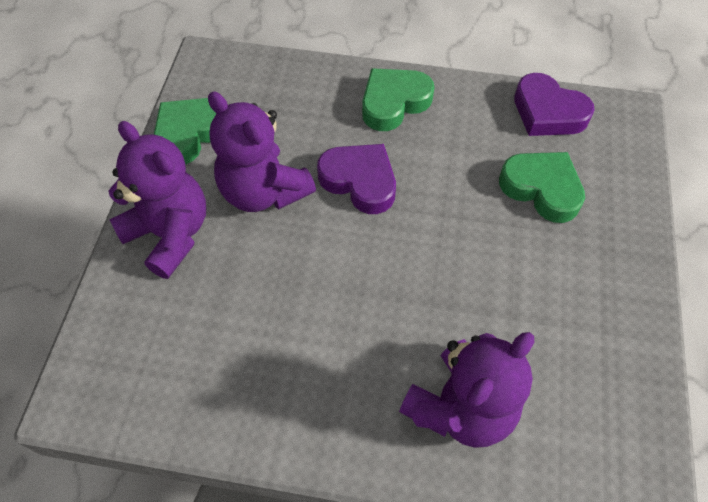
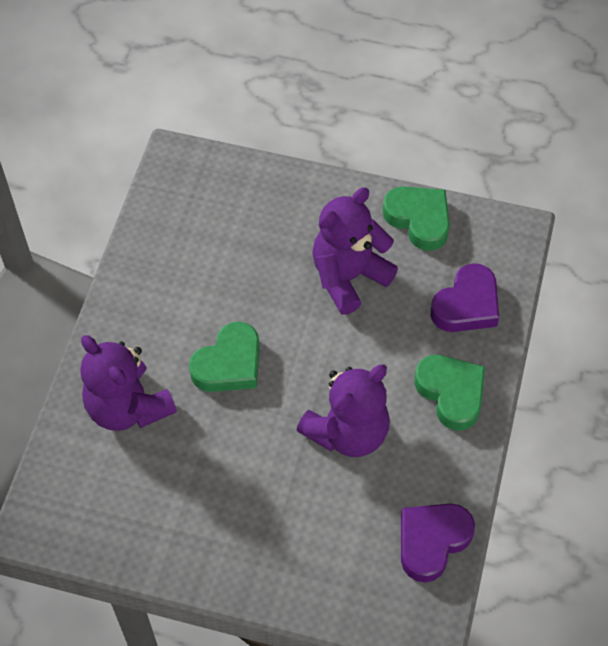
camera: 95 degrees right, 0 degrees up
purple teddy bear [108,121,206,279] -> purple teddy bear moved to [296,364,390,457]
purple heart [317,144,396,214] -> purple heart moved to [430,263,499,332]
green heart [499,152,585,223] -> green heart moved to [189,322,260,392]

